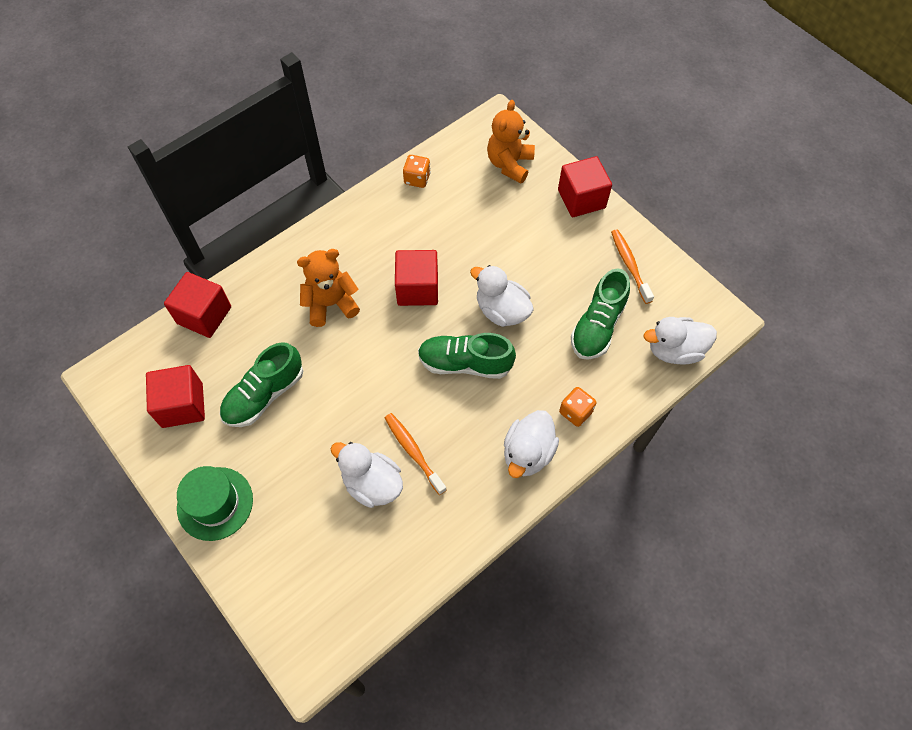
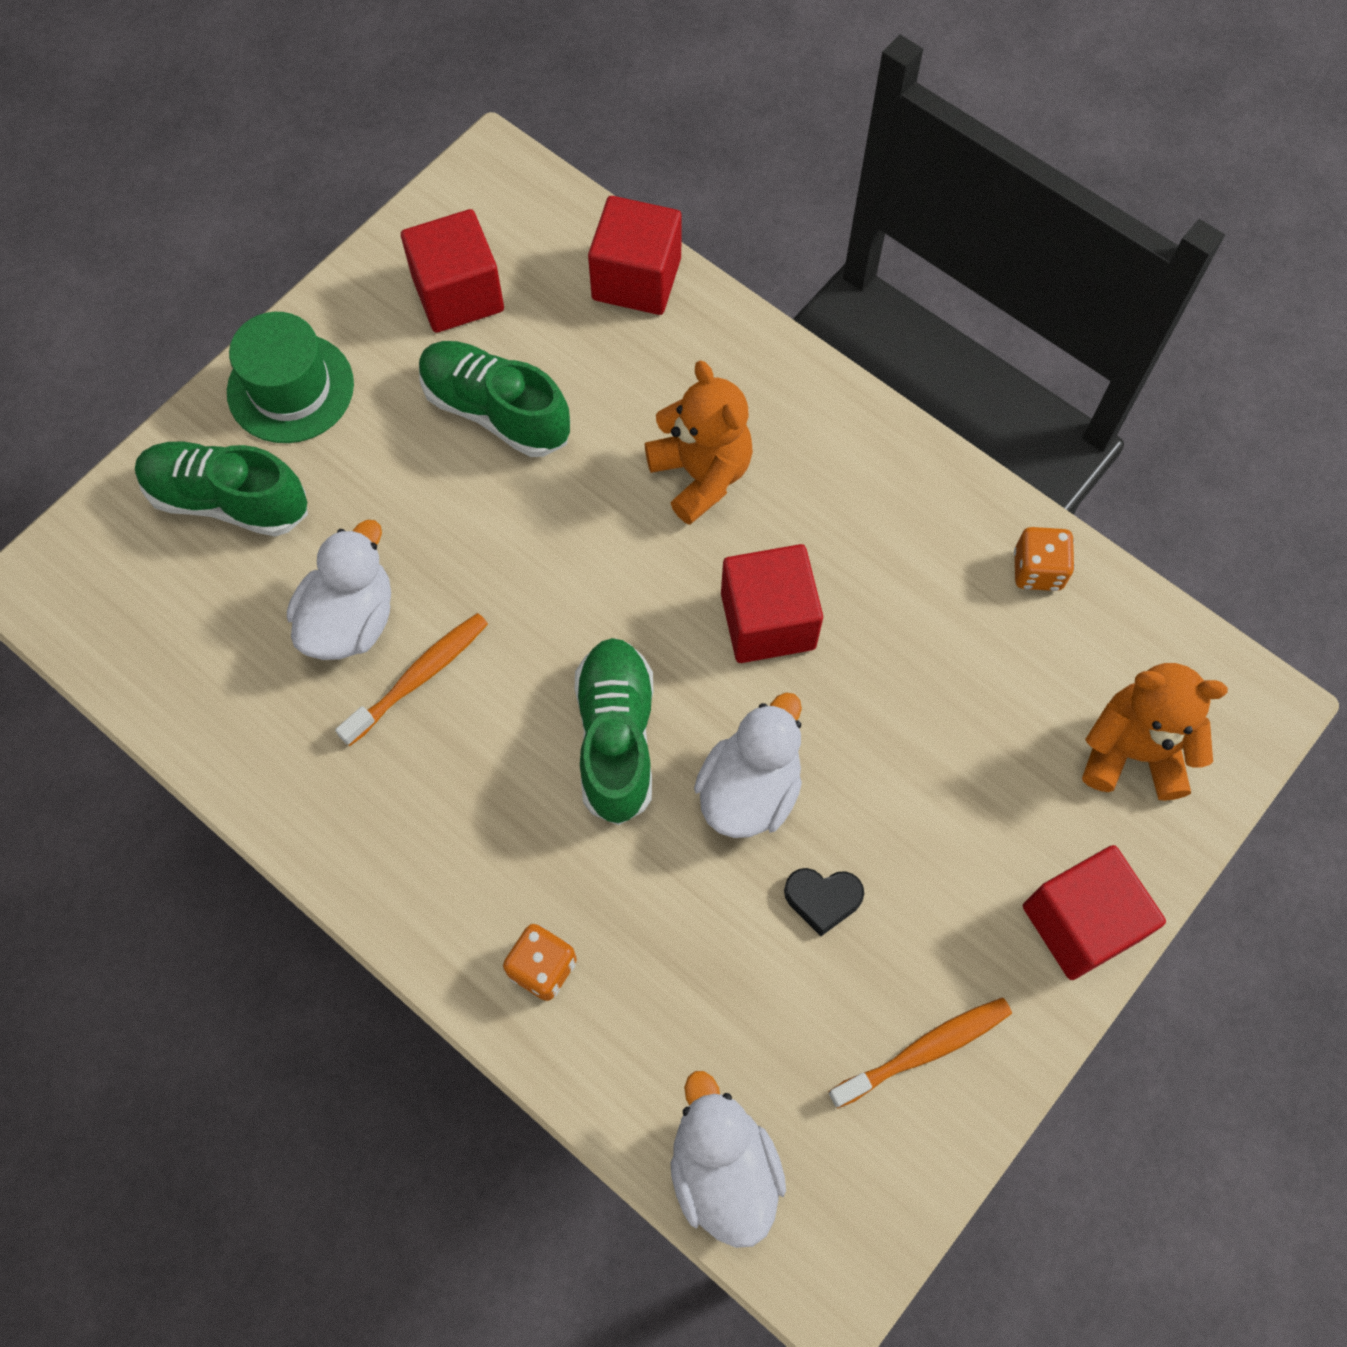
camera: 80 degrees right, 5 degrees up
white duck [504,410,559,478] -> none
green shoe [571,268,630,360] -> green shoe moved to [135,441,308,537]
none -> black heart [784,868,864,936]

